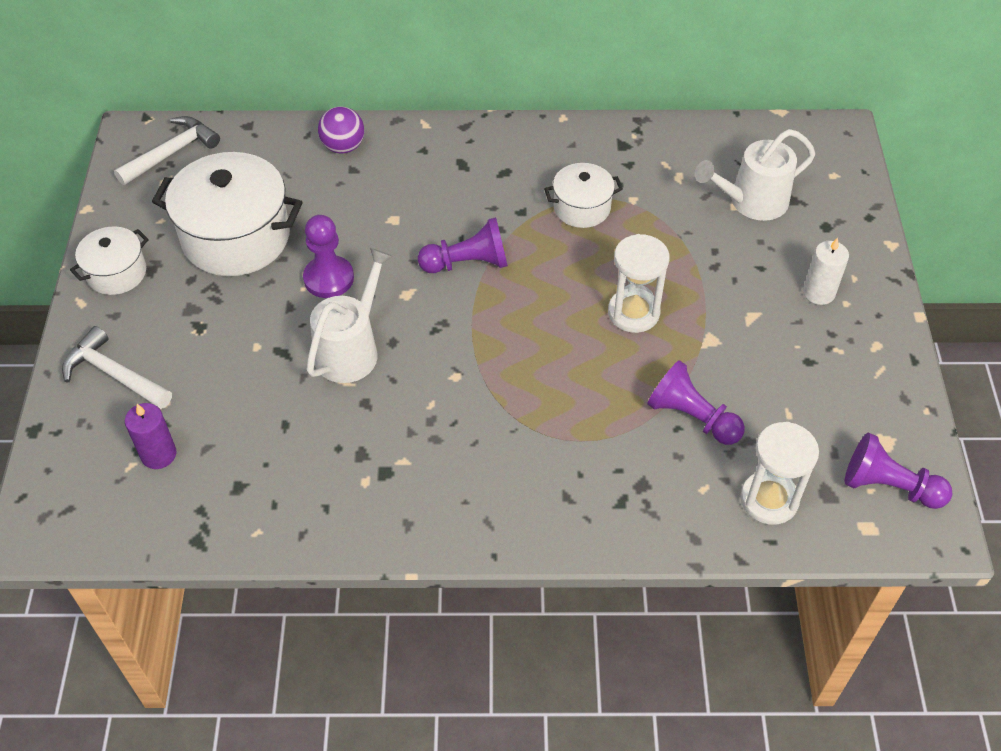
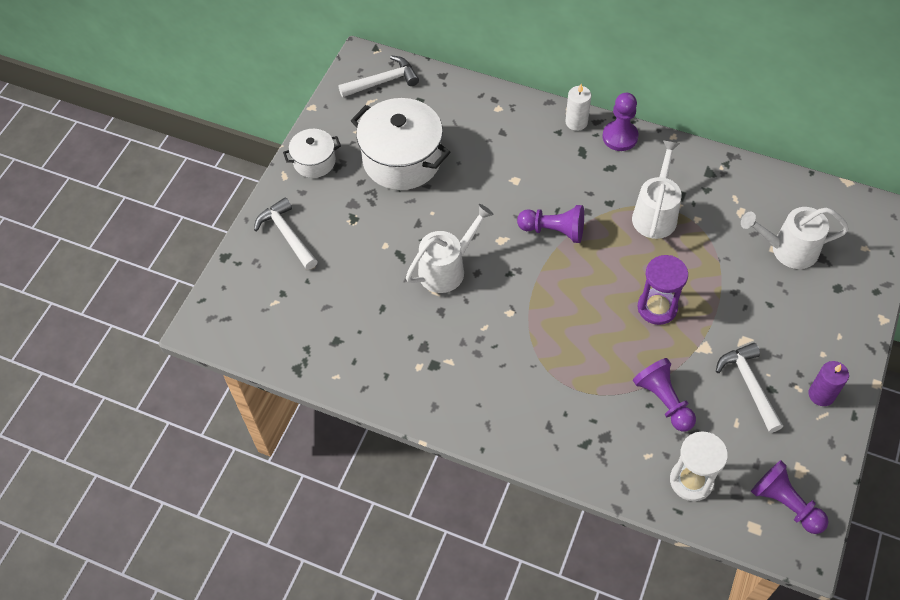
camera: 25 degrees right, 5 degrees up
purple candle [125,403,177,469] -> purple candle moved to [809,361,849,406]
purple pawn [303,215,354,298] -> purple pawn moved to [602,93,639,151]
purple ball [318,107,364,153] -> none
white pot [544,163,623,228] -> white watering can [632,140,682,239]
white hourglass [608,234,670,333] -> purple hourglass [638,255,688,325]
white candle [803,237,849,305] -> white candle moved to [565,84,591,131]
none -> white hammer [716,343,783,433]

